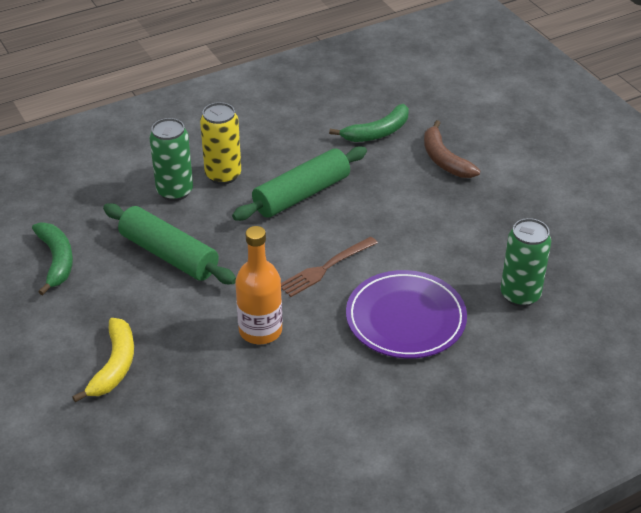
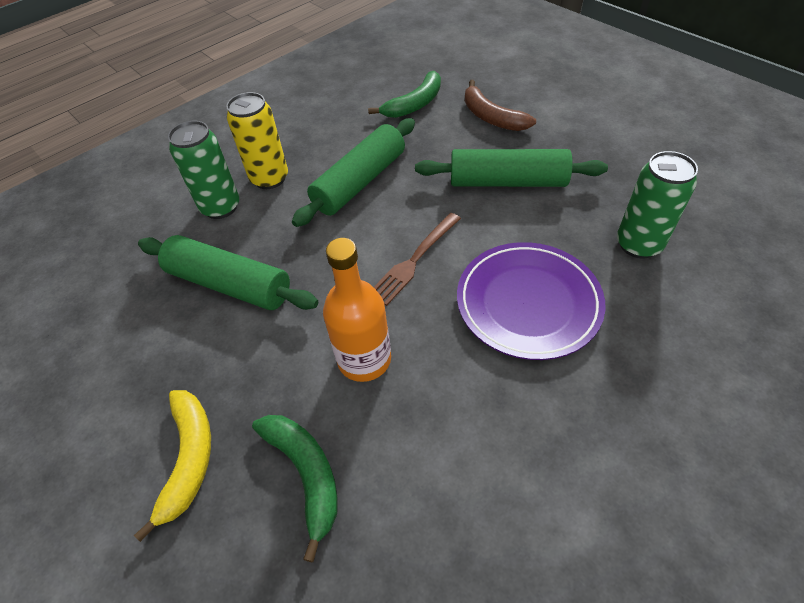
camera: 10 degrees left, 10 degrees up
green banana [32,223,73,295] -> green banana moved to [252,415,337,562]
none -> green rolling pin [415,149,608,187]

